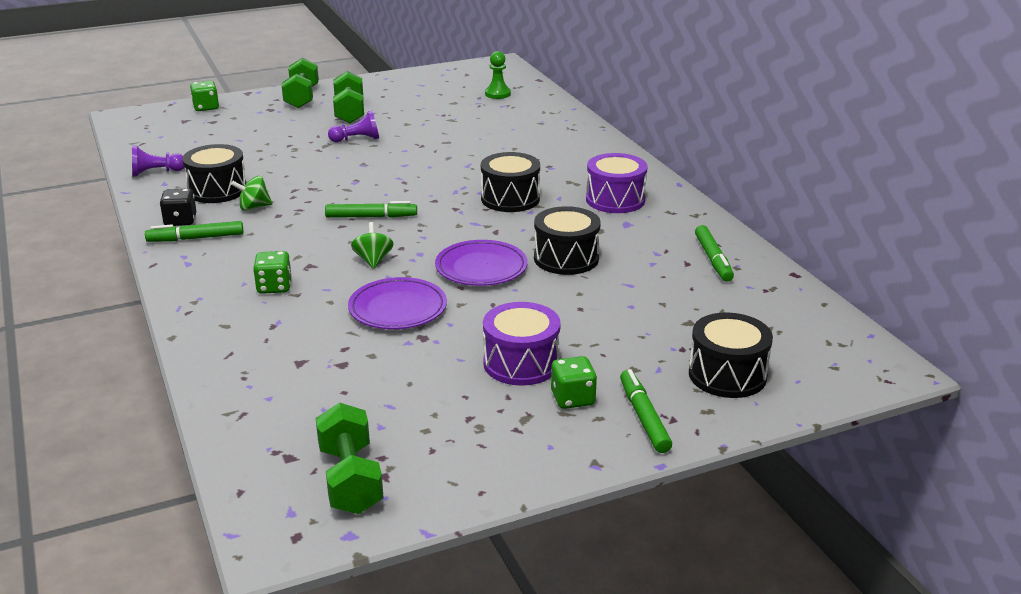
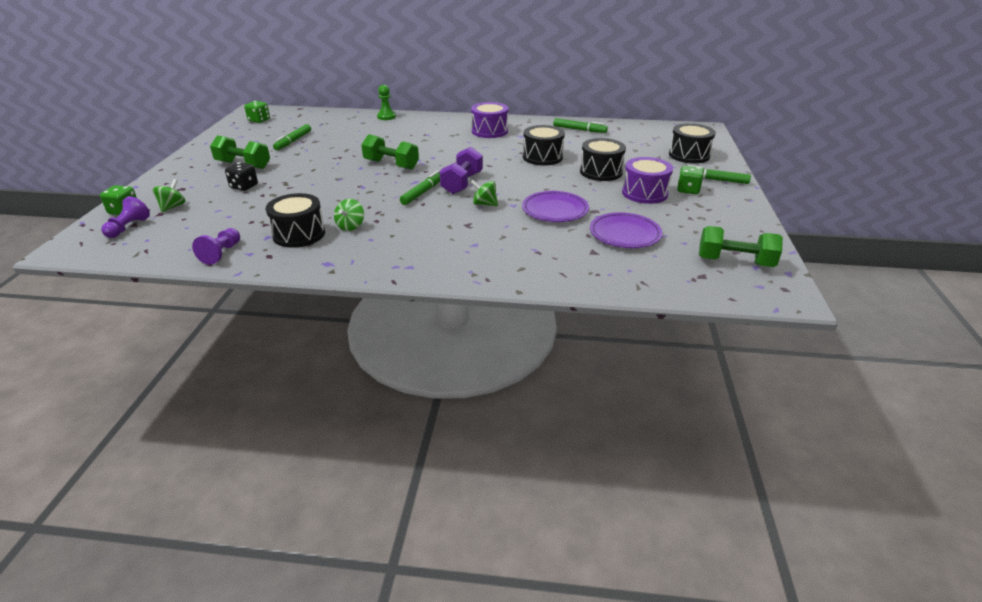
camera: 60 degrees left, 5 degrees up
green marker [145,221,244,242] -> green marker moved to [273,124,311,150]
black dice [160,188,196,226] -> black dice moved to [225,162,258,191]
green dice [253,251,292,294] -> green dice moved to [244,101,270,123]
green dumbbell [281,58,319,108] -> green dumbbell moved to [361,134,419,170]
purple pawn [328,111,379,142] -> purple pawn moved to [101,196,150,238]
purple plate [435,240,528,286] -> purple plate moved to [590,212,662,248]
black drum [481,152,540,212] -> black drum moved to [580,138,626,181]
green pawn [485,51,511,99] -> green pawn moved to [377,85,396,120]
none -> green spinning top [153,179,186,212]
none -> purple dumbbell [440,147,483,194]

